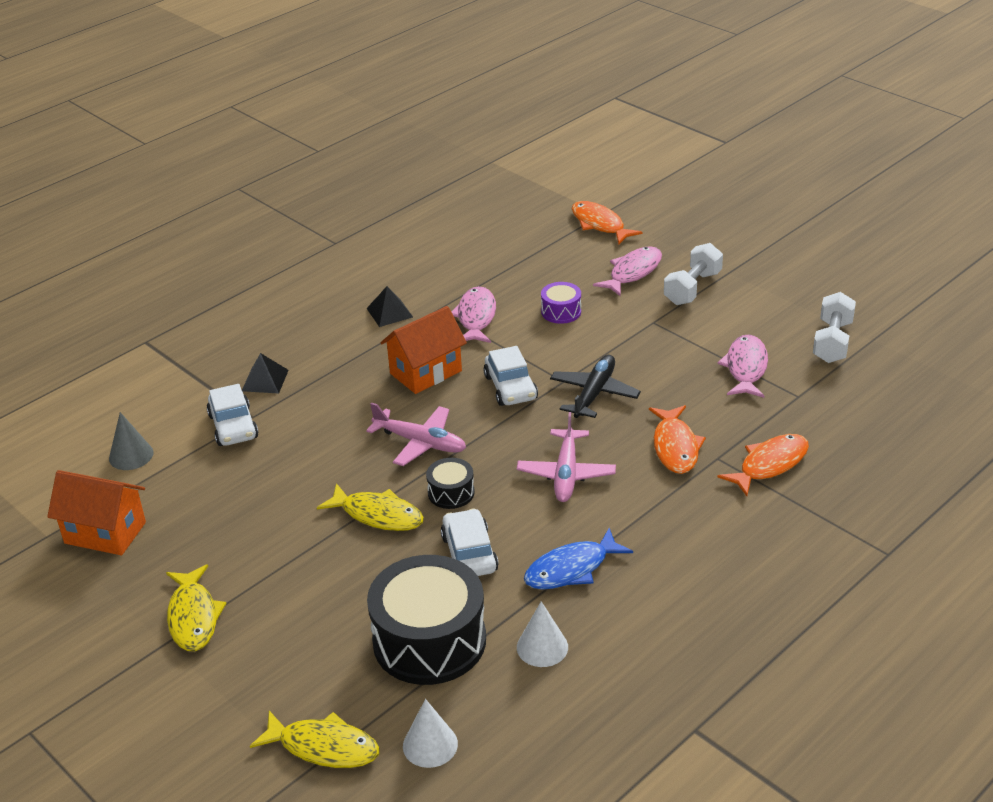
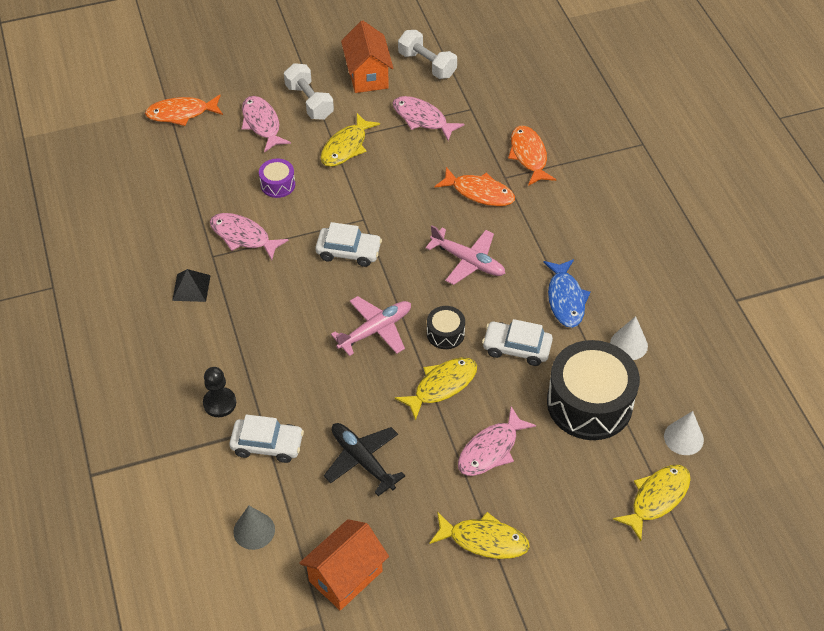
camera: 65 degrees left, 15 degrees up
black pyramid [242,353,289,394] -> black pawn [203,367,236,417]
orange house [380,306,467,394] -> orange house moved to [341,21,393,93]
black plane [550,355,641,418] -> black plane moved to [324,423,405,496]
none -> yellow fish [321,113,380,167]
none -> pink fish [458,406,536,476]

